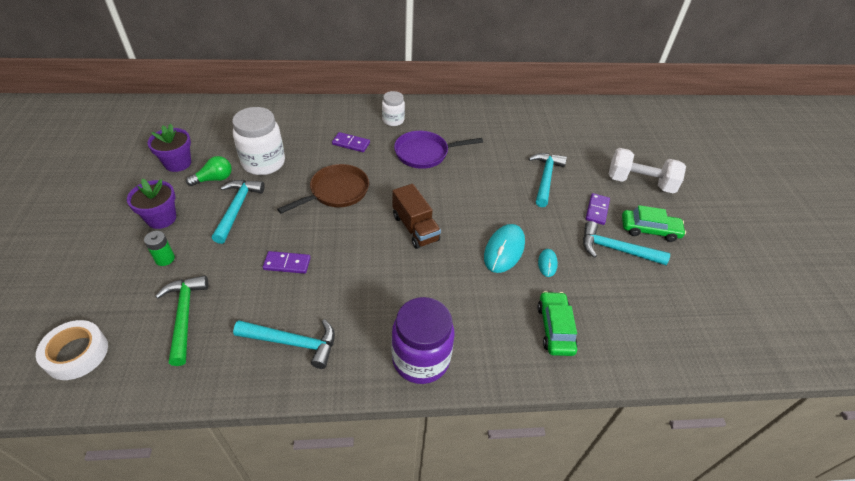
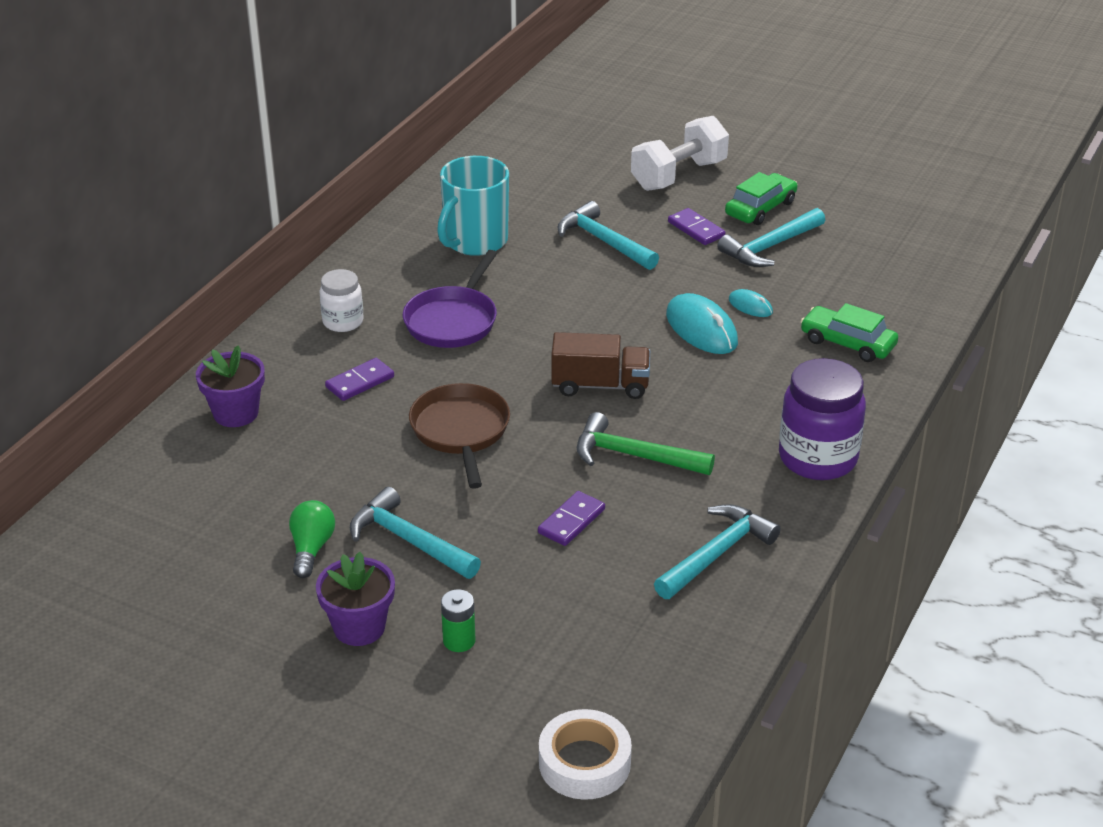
camera: 55 degrees left, 10 degrees down
purple flower pot [147,124,191,172] -> purple flower pot moved to [196,345,265,427]
green hammer [155,275,209,366] -> green hammer moved to [577,412,715,475]
white jar [232,107,285,175] -> none
none -> turquoise mug [437,156,509,256]

